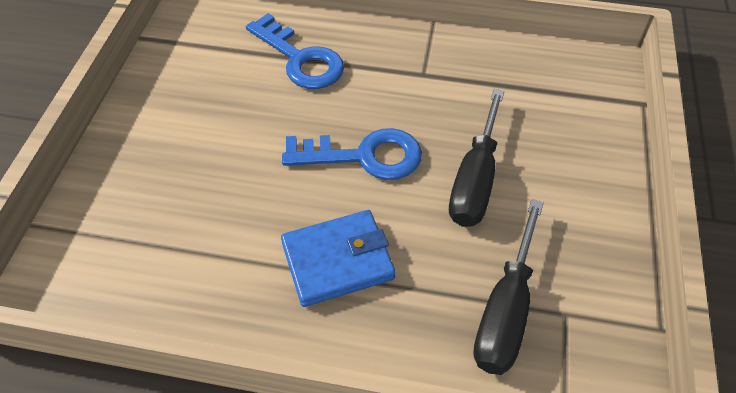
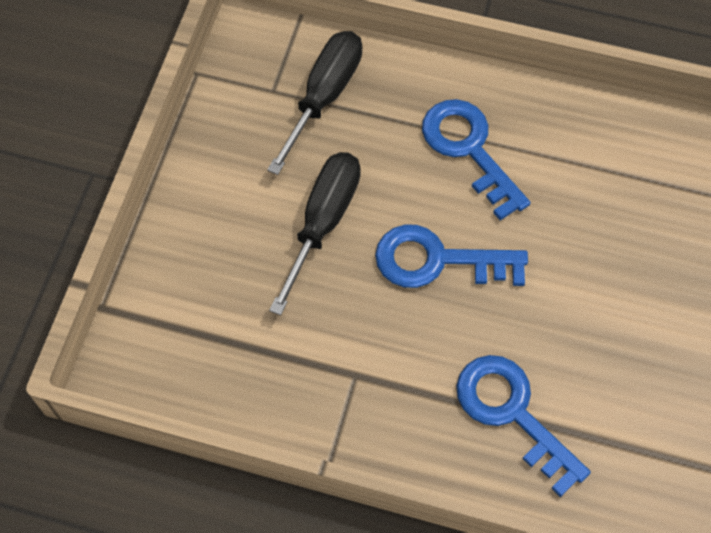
camera: 175 degrees left, 10 degrees up
blue wallet [281,210,396,307] -> blue key [422,99,531,220]

